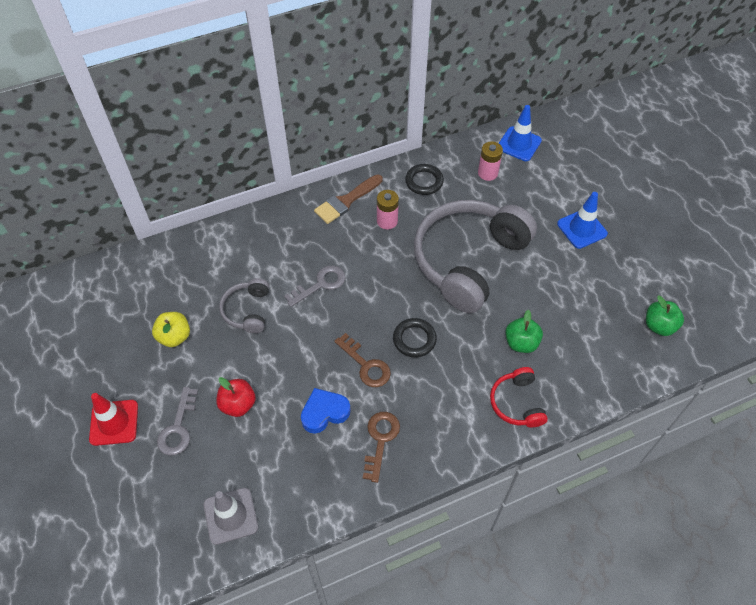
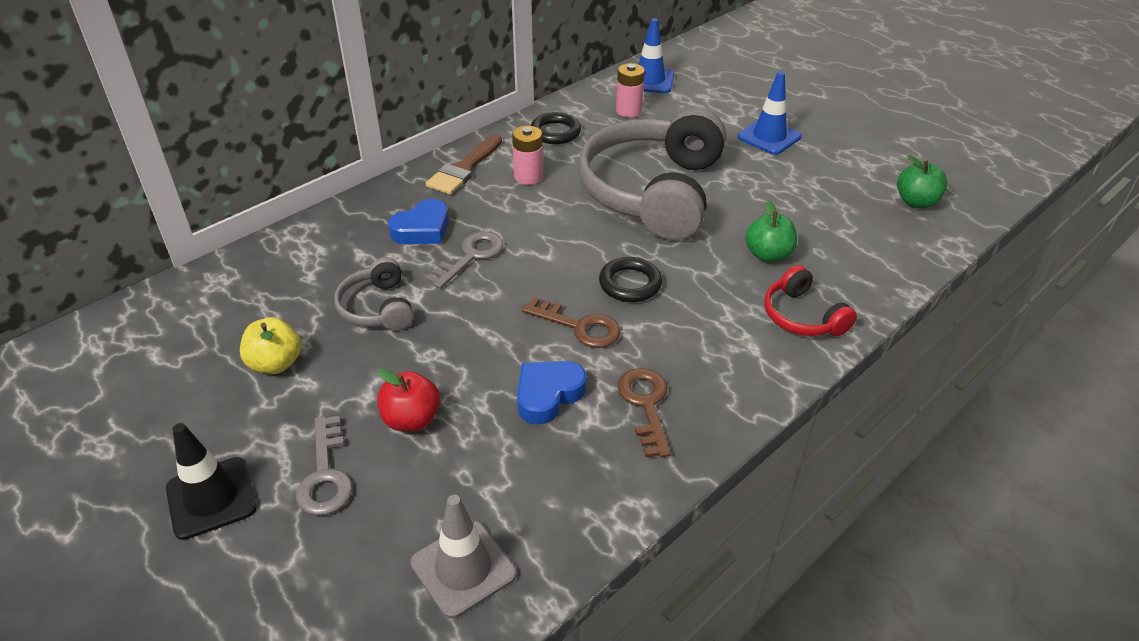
camera: 20 degrees left, 15 degrees down
red traffic cone [89,393,138,446] -> black traffic cone [166,423,257,540]
none -> blue heart [388,199,449,244]

